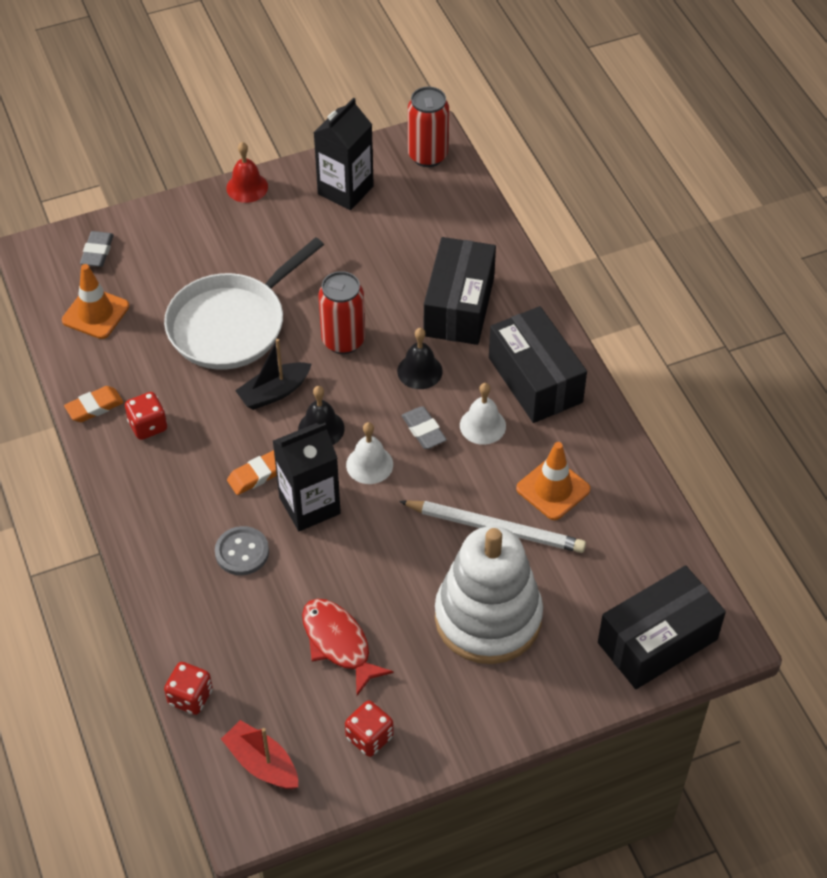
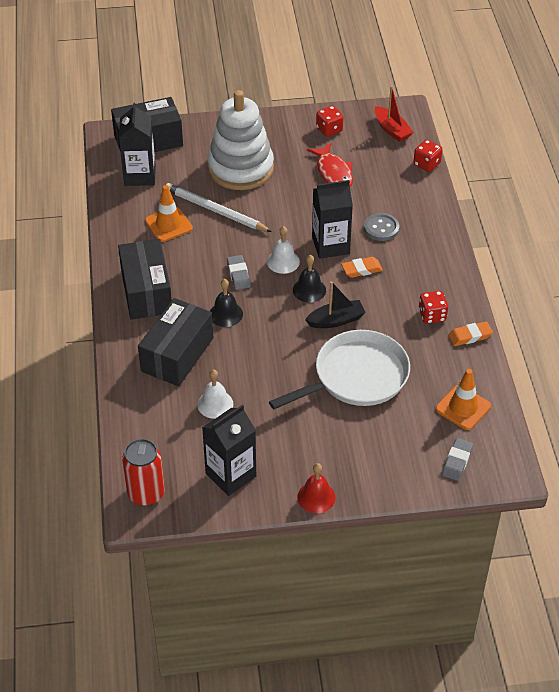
camera: 165 degrees left, 5 degrees down
red can [319,271,365,354] -> none
white bell [460,383,506,445] -> white bell moved to [197,370,233,419]
none -> black carton [119,103,156,186]

